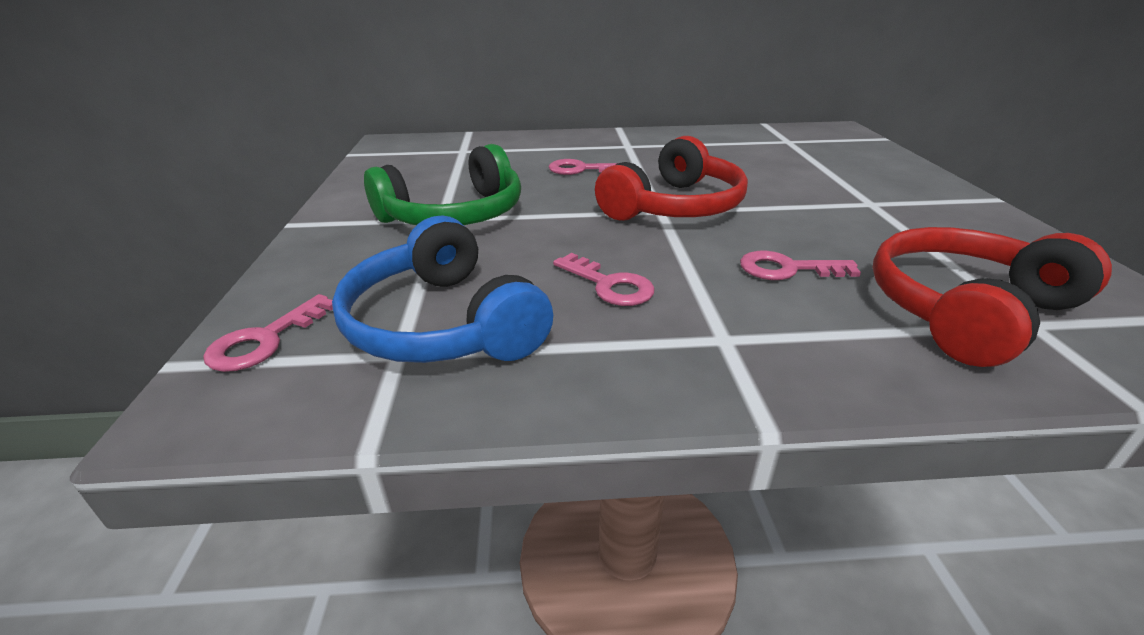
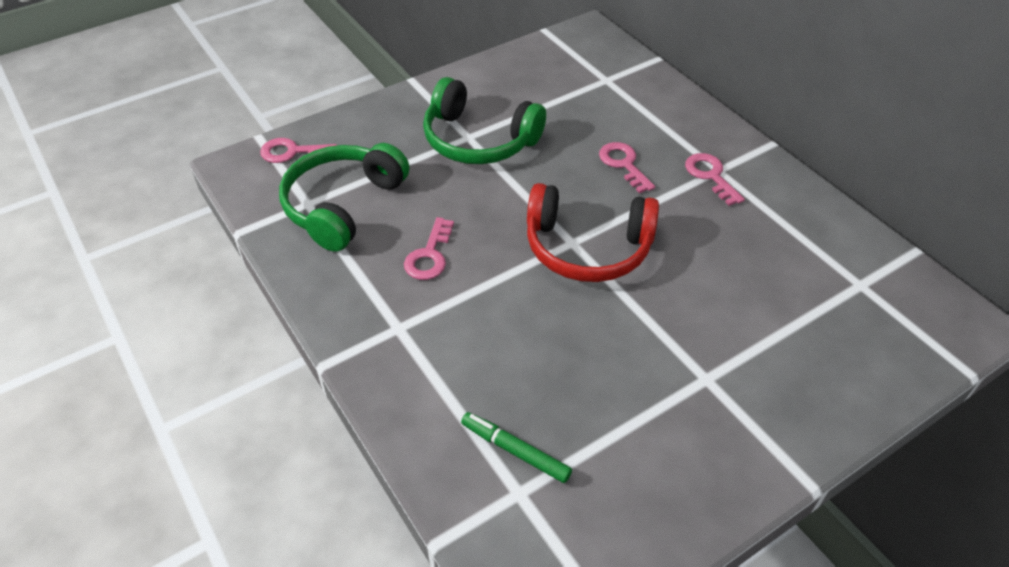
camera: 60 degrees right, 15 degrees up
blue headphones [332,216,553,363] -> green headphones [279,143,409,252]
pink key [740,251,861,280] -> pink key moved to [685,153,745,206]
red headphones [872,227,1112,367] -> green marker [461,412,572,483]

